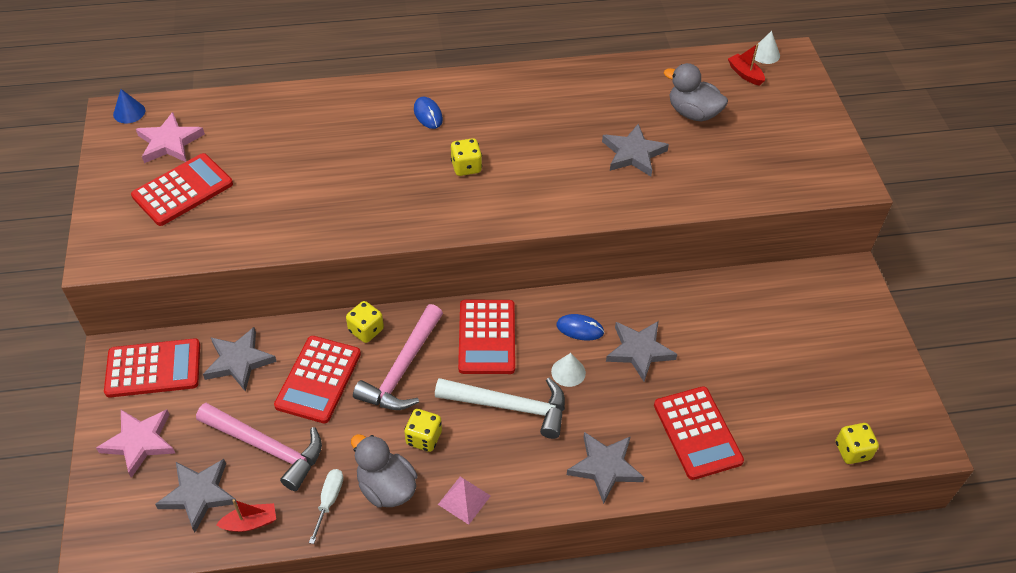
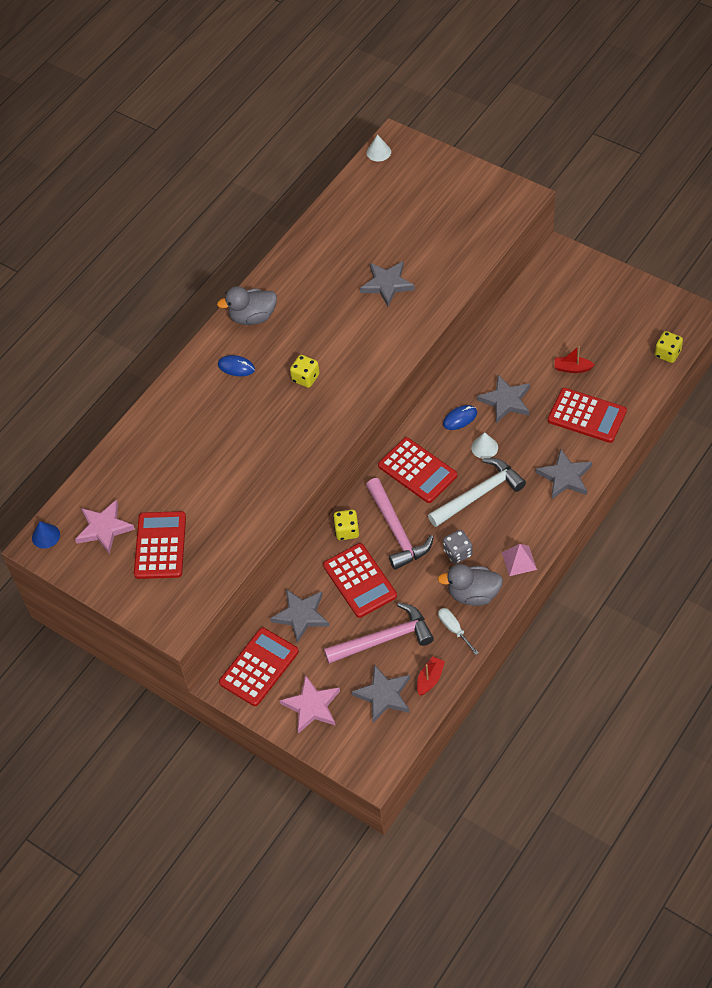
camera: 40 degrees left, 5 degrees up
yellow dice [404,409,442,452] -> grey dice [443,530,473,564]
grey duck [664,63,728,122] -> grey duck moved to [217,286,277,325]
red boat [728,44,765,86] -> red boat moved to [554,346,595,373]

